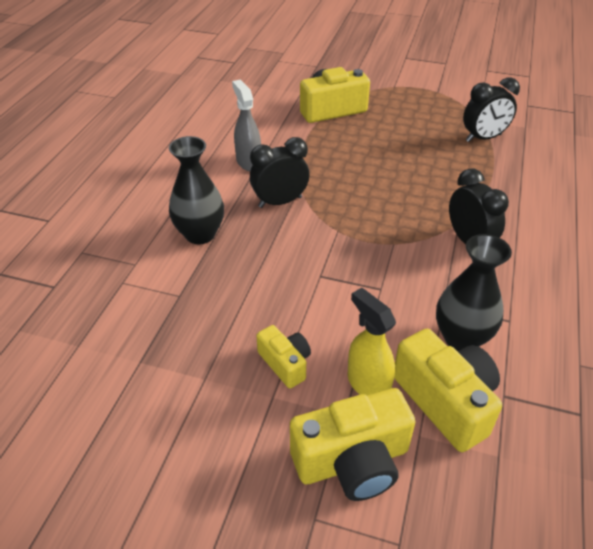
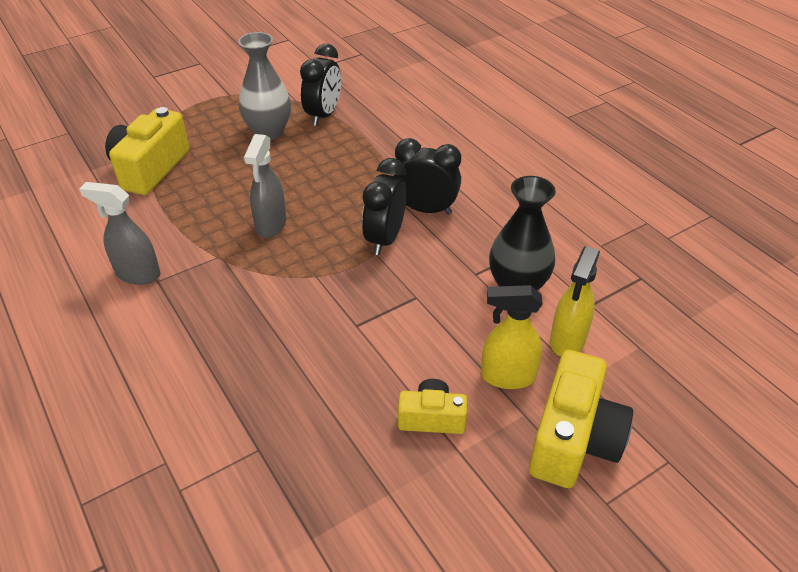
camera: 50 degrees left, 0 degrees up
black vase [169,136,224,244] -> none
black clock [250,137,309,208] -> black clock moved to [362,158,406,255]
yellow camera [394,329,502,452] -> yellow spray bottle [550,246,600,357]
none -> grey vase [238,32,291,140]
none -> grey spray bottle [244,134,287,238]

